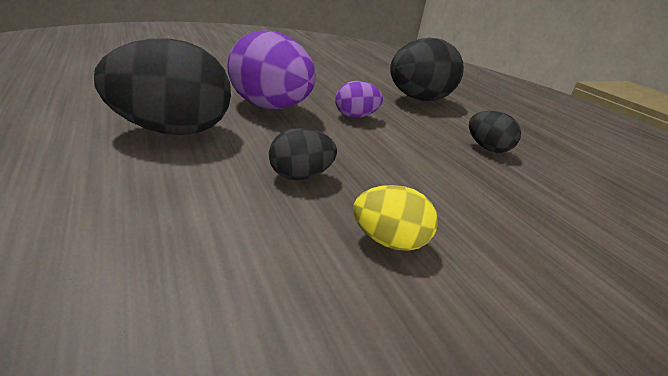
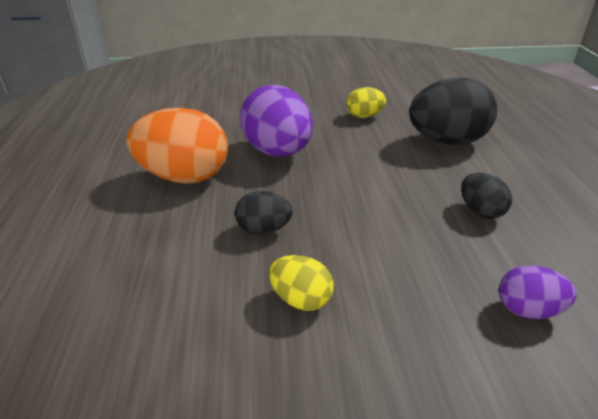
camera: 25 degrees right, 5 degrees up
black egg [94,38,231,135] -> orange egg [126,108,228,184]
purple egg [335,81,383,118] -> purple egg moved to [499,266,577,319]
none -> yellow egg [346,87,386,118]

